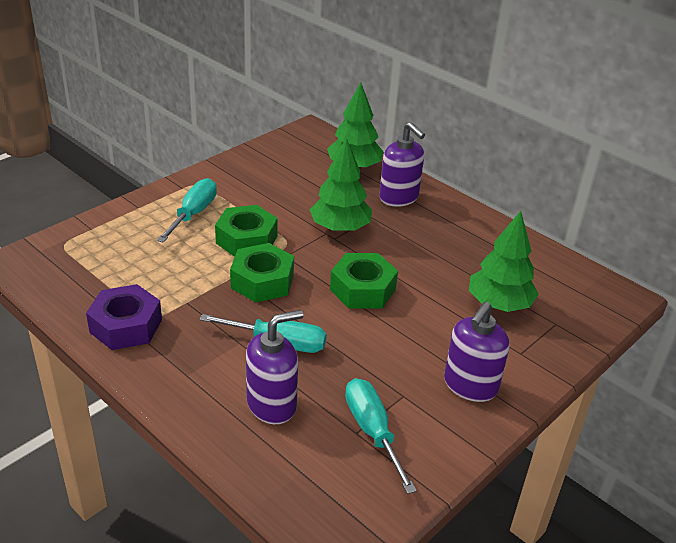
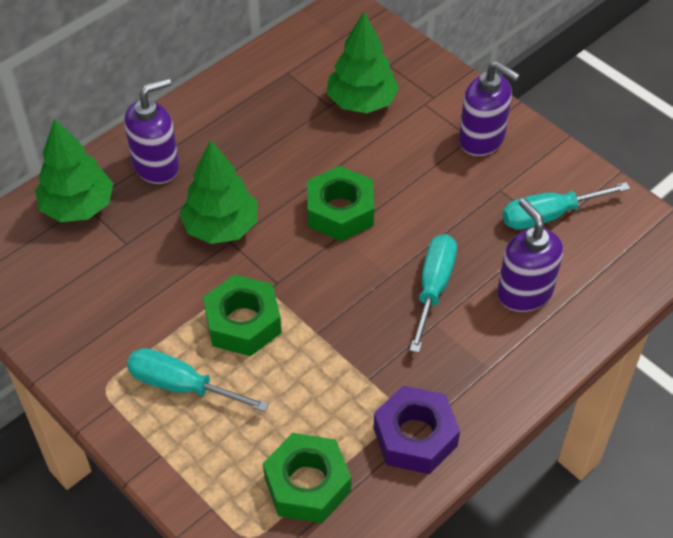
camera: 85 degrees left, 15 degrees up
green nut [230,243,294,303] -> green nut moved to [263,433,351,523]

